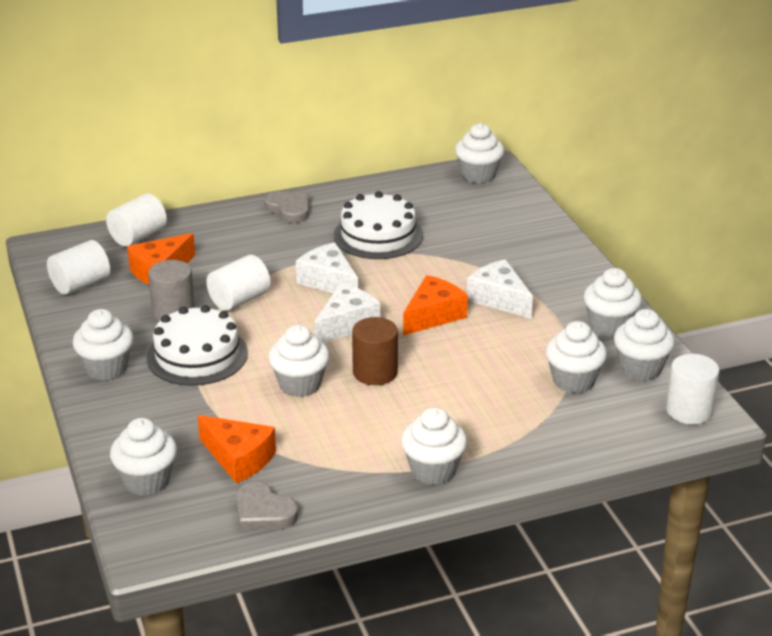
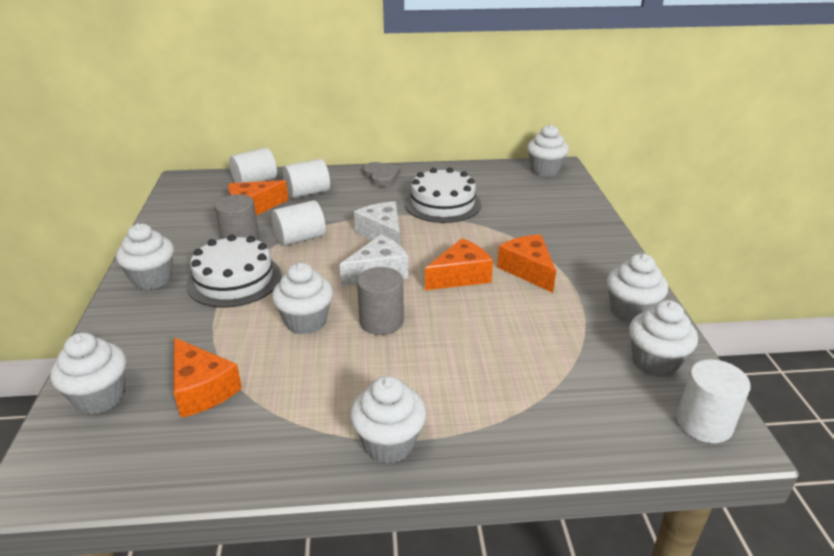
camera: 15 degrees right, 0 degrees up
white cylinder [47,240,110,295] -> white cylinder moved to [283,159,330,198]
grey heart [236,482,298,530] -> none
brown cylinder [352,317,398,385] -> grey cylinder [357,267,404,335]
white cheese [467,259,533,319] -> orange cheese [497,235,556,293]
white cupcake [546,321,607,393] -> none

